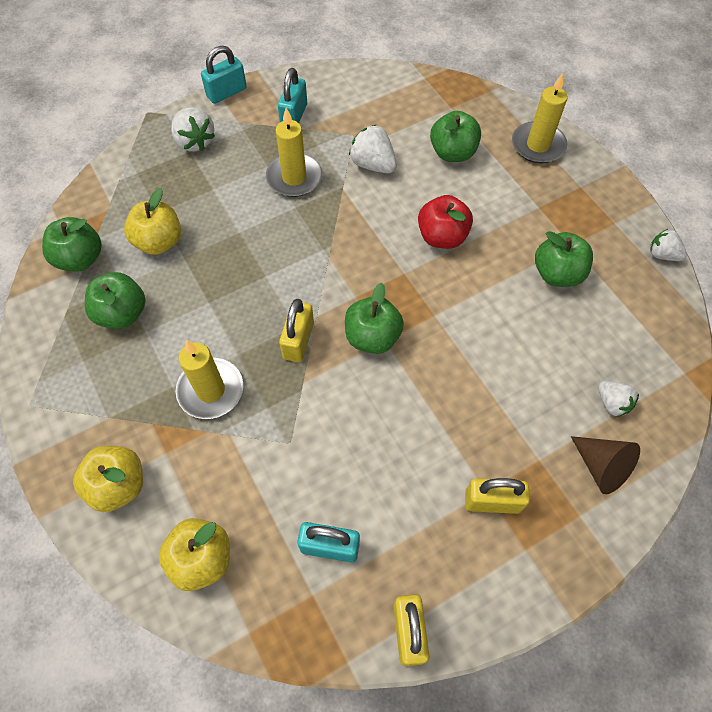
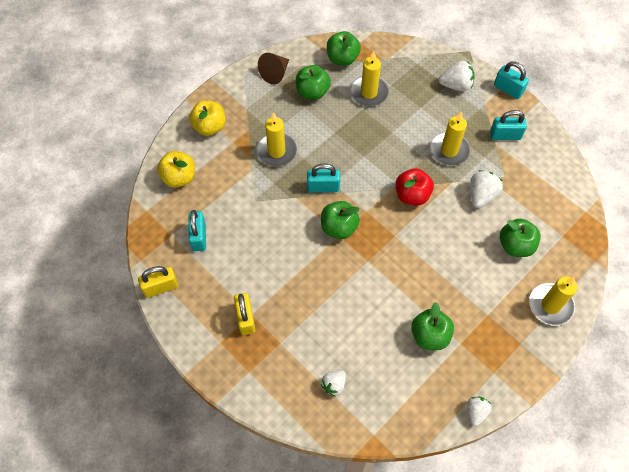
camera: 75 degrees right, 0 degrees up
yellow apple [124,188,181,255] -> yellow candle [350,51,389,107]
white strawberry [171,108,215,152] -> white strawberry turned 135 degrees counterclockwise [439,61,475,91]
yellow padlock [279,299,314,362] -> turquoise padlock [307,163,340,192]
red apple [418,195,473,249] -> red apple moved to [395,168,434,205]
brown cone [571,436,640,494] -> brown cone moved to [258,53,289,84]

